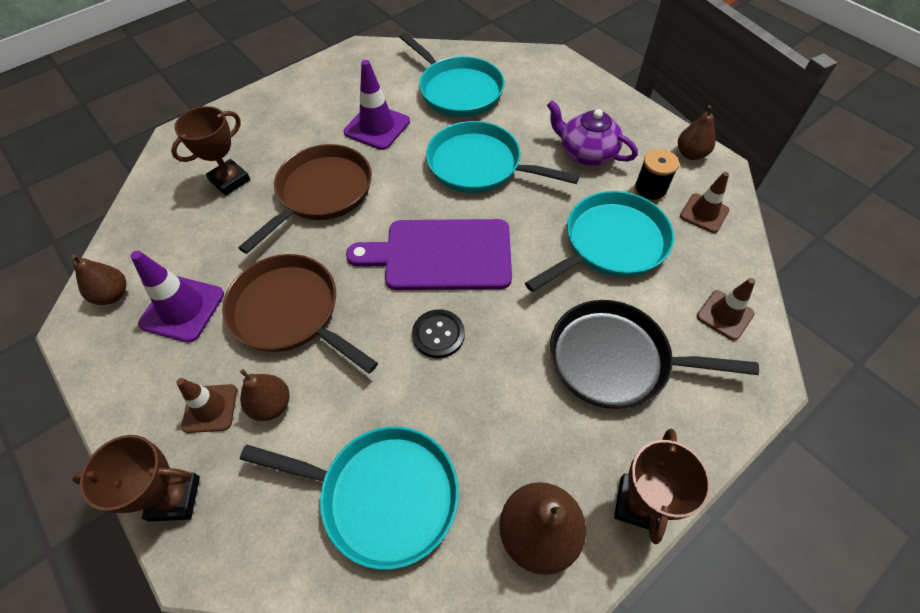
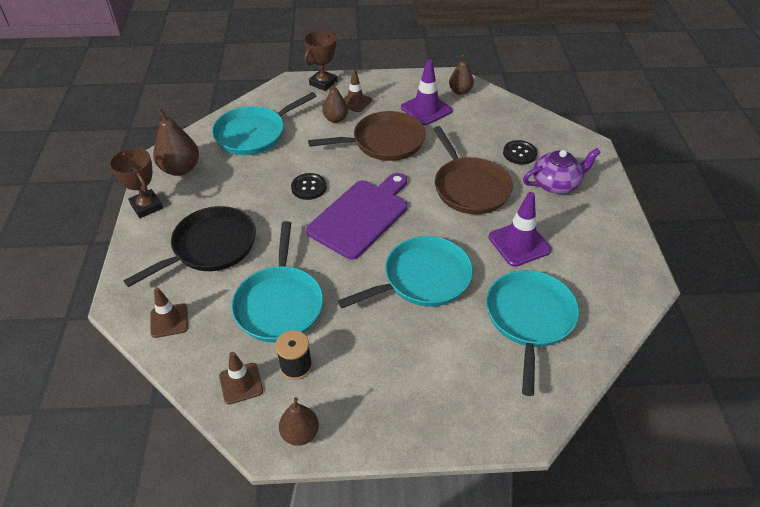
camera: 125 degrees right, 10 degrees down
brown trophy [171,106,250,196] -> black button [503,140,537,165]
turquoise pan [399,32,505,117] -> turquoise pan turned 105 degrees clockwise [486,270,579,396]
purple teapot [547,100,638,166] -> purple teapot moved to [523,148,601,194]

